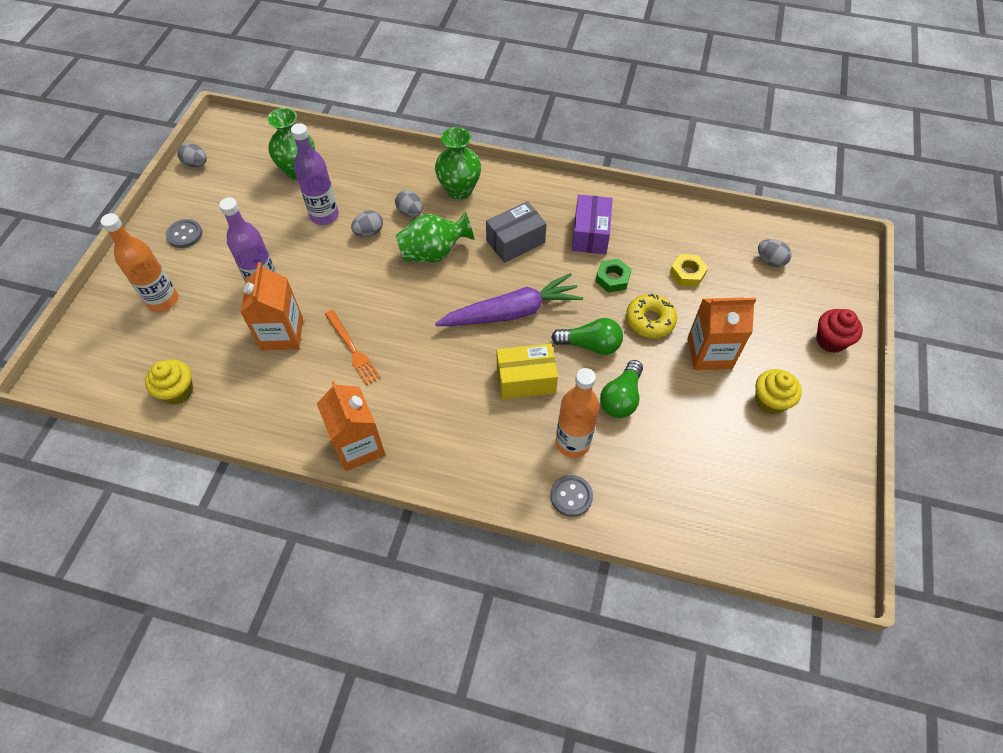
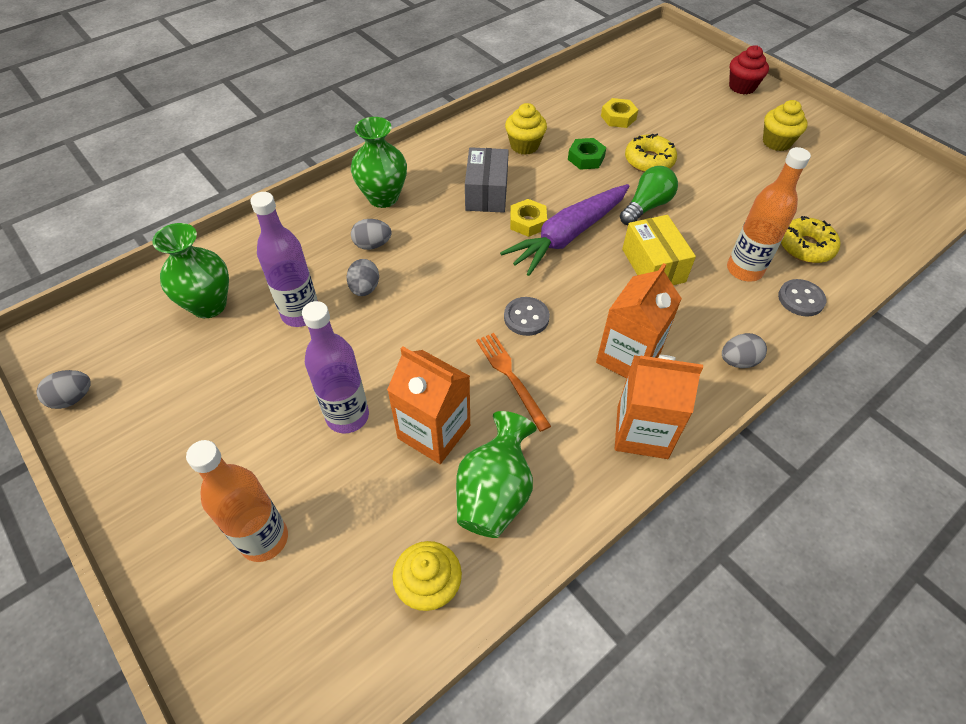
camera: 55 degrees left, 5 degrees down
grey button [166,219,202,248] -> grey button moved to [504,297,550,336]
orange fork [325,310,381,385] -> orange fork turned 120 degrees counterclockwise [476,333,551,432]
green vase [396,211,475,262] -> green vase moved to [456,411,537,538]
purple carrot [435,273,583,326] -> purple carrot turned 150 degrees counterclockwise [500,184,629,276]
yellow box [497,344,558,399] -> yellow box turned 45 degrees counterclockwise [622,215,696,285]
purple box [572,195,613,254] -> yellow cupcake [505,103,547,155]
green light bulb [600,360,643,418] -> none
orange carton [688,298,756,370] -> orange carton moved to [596,263,682,378]
grey egg [758,239,792,267] -> grey egg moved to [722,333,767,368]
none -> yellow nut [510,199,547,237]
none -> yellow donut [781,216,840,263]

